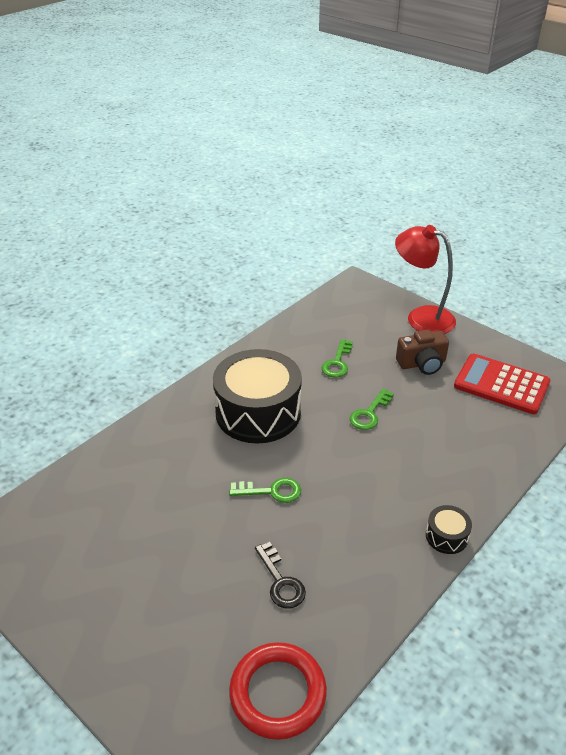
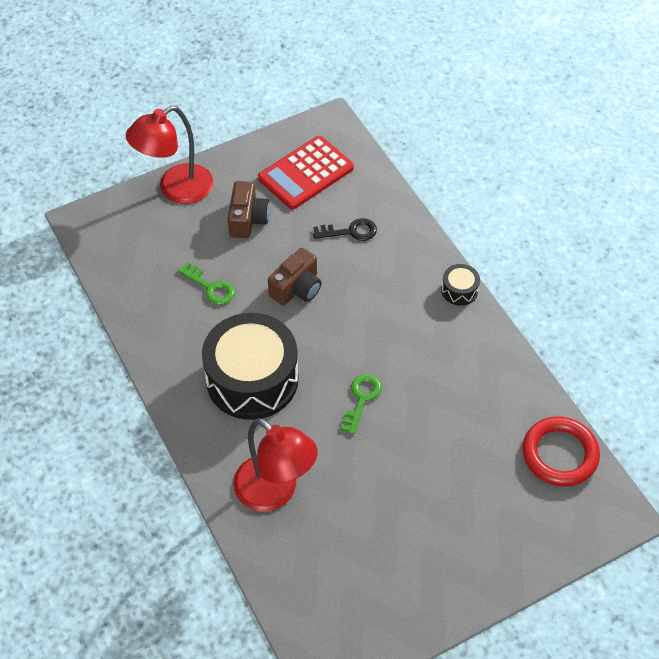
camera: 70 degrees left, 15 degrees up
black key [255,542,306,609] -> black key moved to [313,218,377,241]
green key [350,389,394,430] -> brown camera [268,248,321,305]
none -> red lamp [233,418,318,511]

